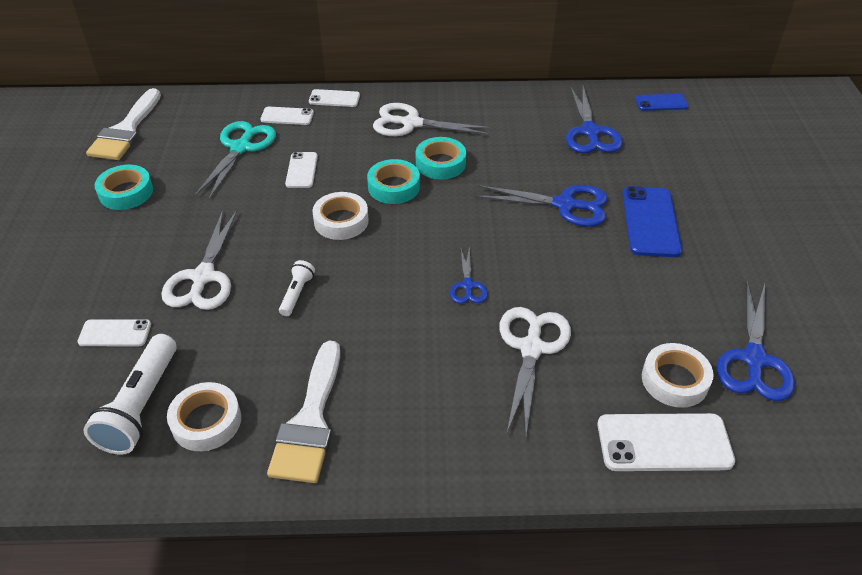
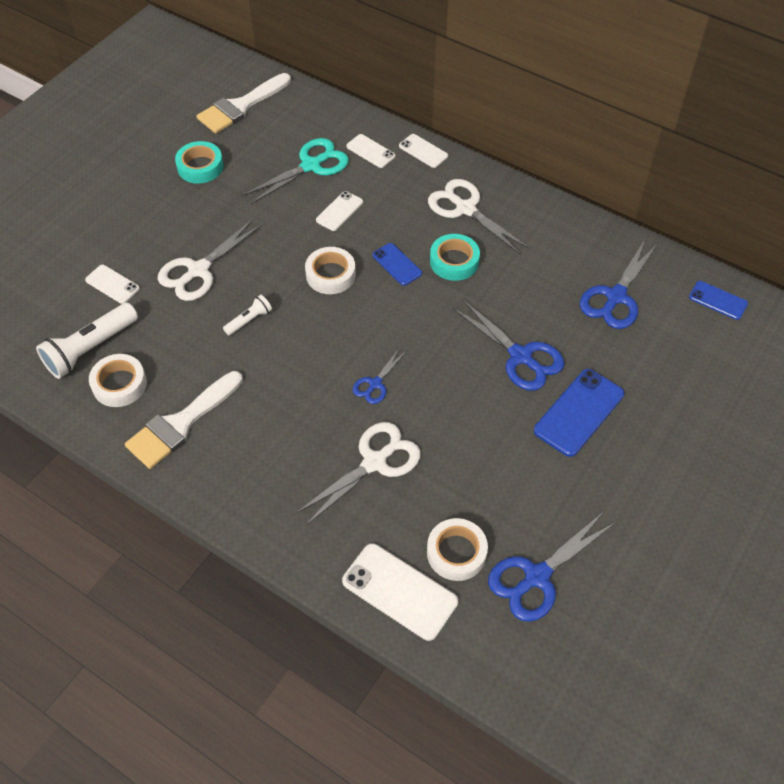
camera: 35 degrees right, 10 degrees up
turquoise tape [367,159,420,204] -> blue phone [372,243,422,286]

